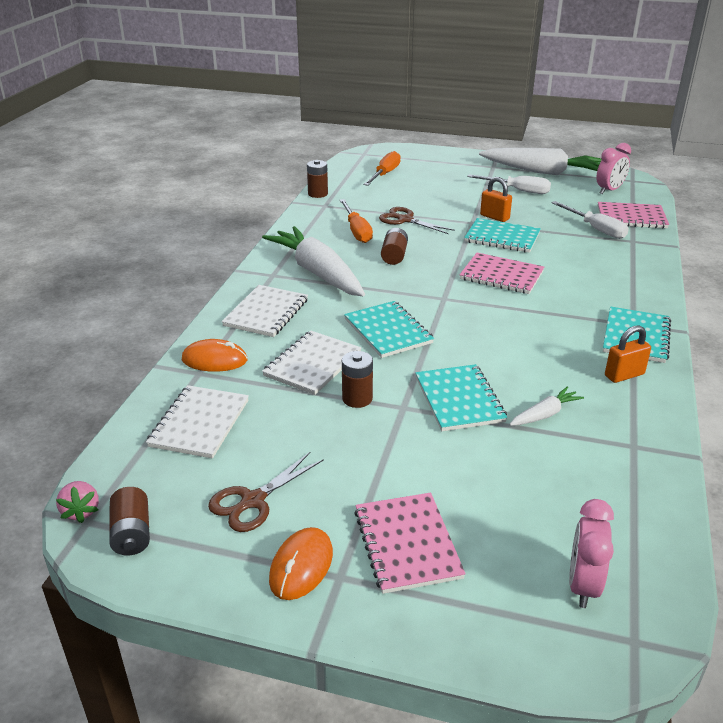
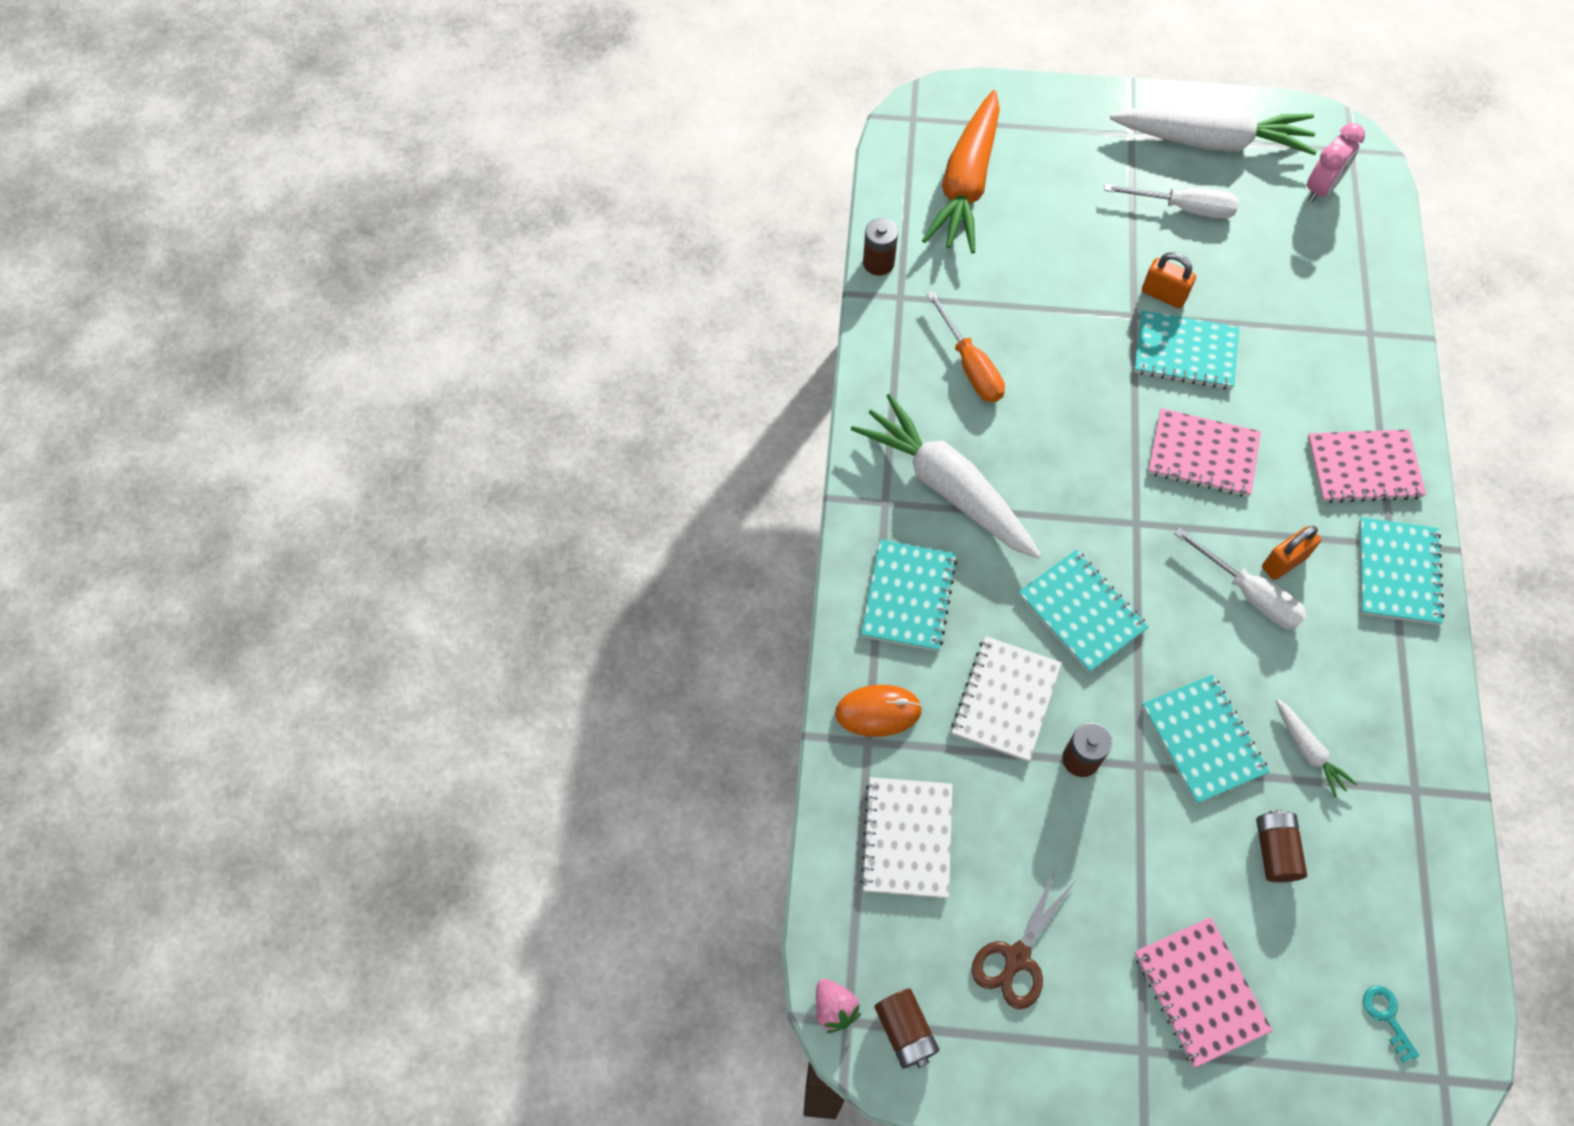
camera: 10 degrees left, 30 degrees up
white notebook [222,285,308,337] -> turquoise notebook [861,540,957,651]
orange mouse [269,527,333,600] -> none
orange screwdriver [364,151,401,186] -> orange carrot [922,90,1000,253]
brown scissors [379,207,455,234] -> none
brown battery [381,228,408,265] -> brown battery moved to [1256,810,1307,882]
white carrot [509,387,584,426] -> white carrot turned 105 degrees clockwise [1276,699,1357,798]
white screwdriver [551,201,629,239] -> white screwdriver moved to [1174,527,1307,630]
pink clock [569,499,614,608] -> turquoise key [1363,986,1420,1063]
pink notebook [598,202,669,229] -> pink notebook moved to [1307,429,1426,503]
orange padlock [605,325,651,383] -> orange padlock moved to [1262,526,1321,580]

